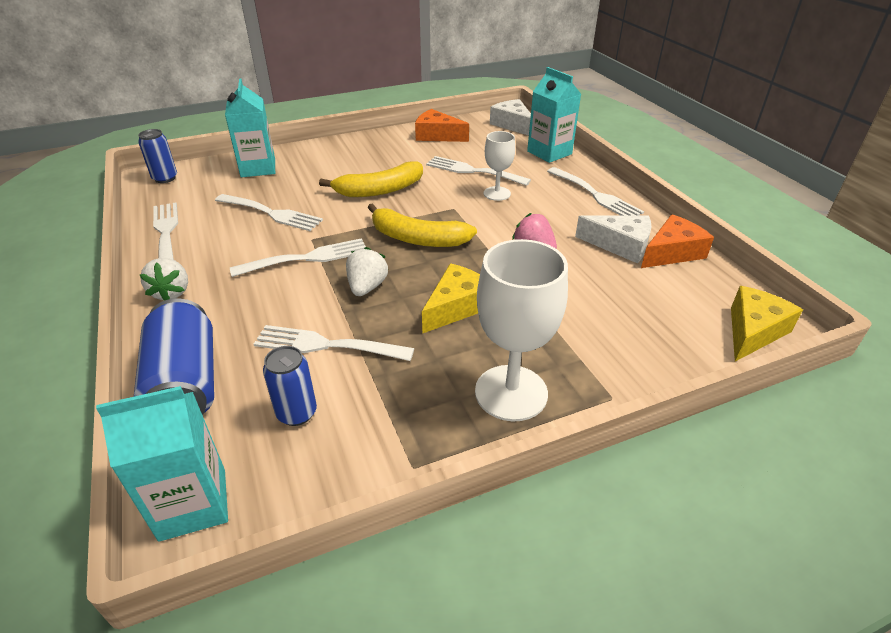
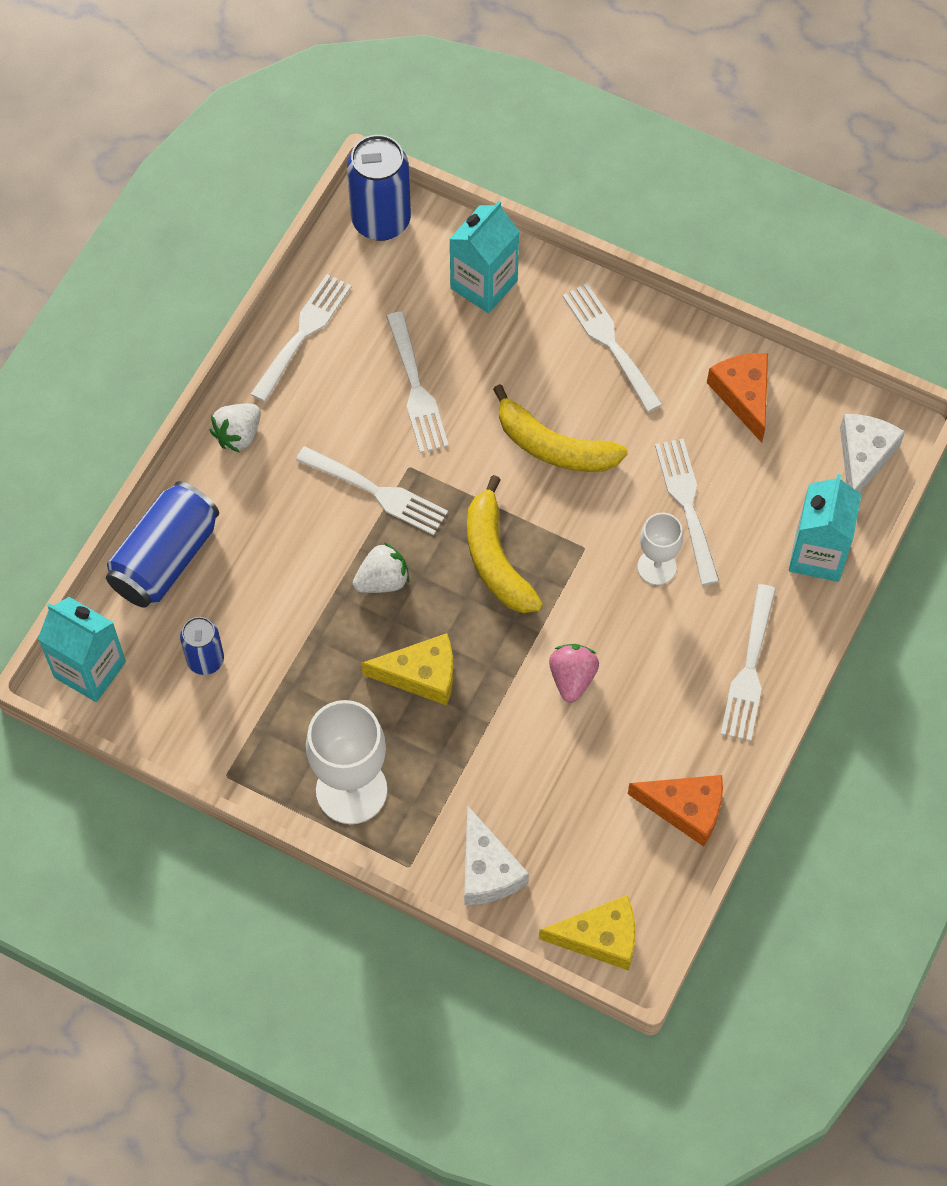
camera: 50 degrees right, 25 degrees up
blue can [138,129,177,183] -> blue can [347,135,411,241], size x1.71
white fork [254,325,414,361] -> white fork moved to [563,283,663,412]
white cheese [575,215,651,263] -> white cheese moved to [464,805,529,905]

